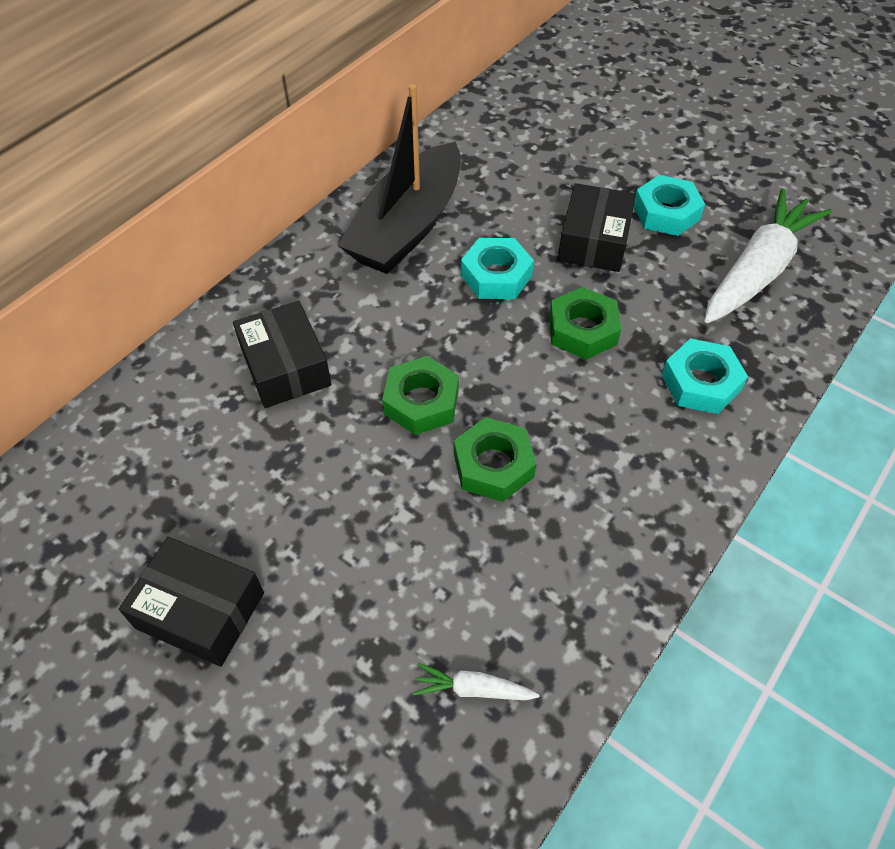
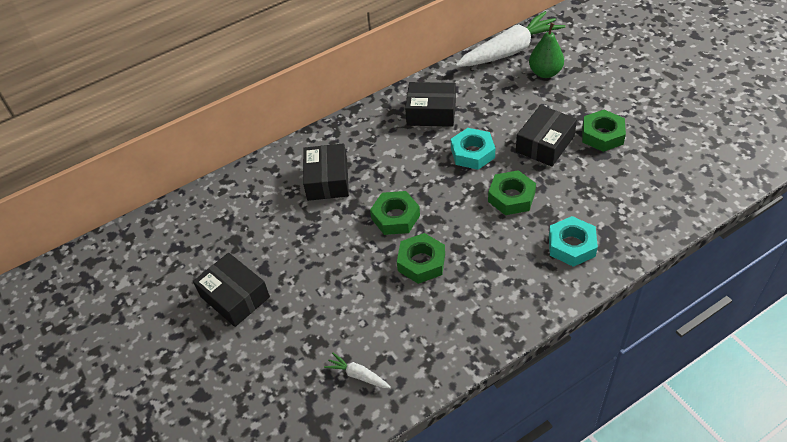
camera: 25 degrees right, 5 degrees down
black boat [337,84,461,274] -> black box [405,82,456,127]
turquoise nut [634,175,705,236] -> green nut [582,110,626,152]
white carrot [704,188,832,323] -> white carrot moved to [456,11,565,67]
none -> green pear [529,23,564,78]

